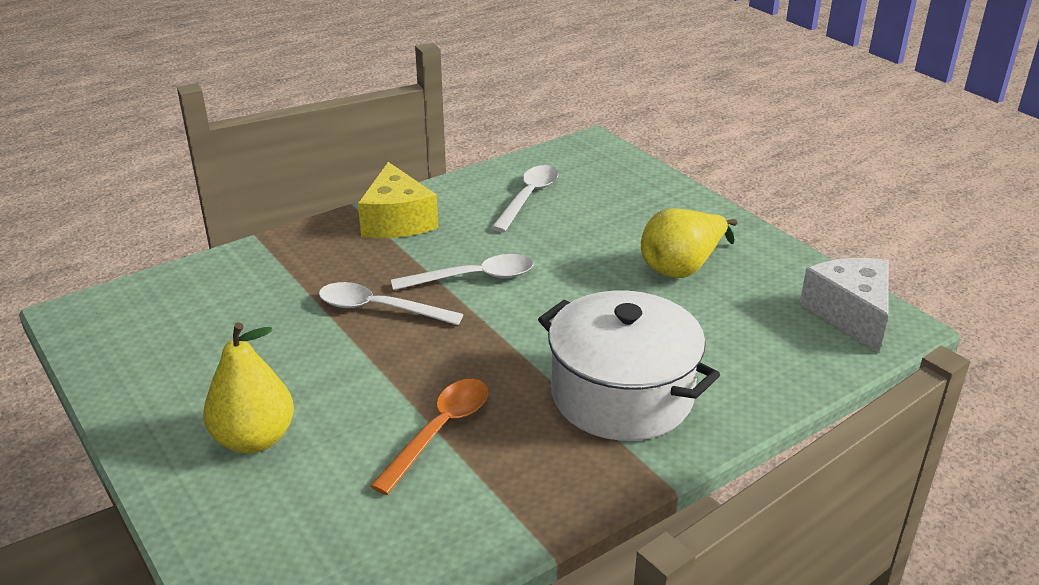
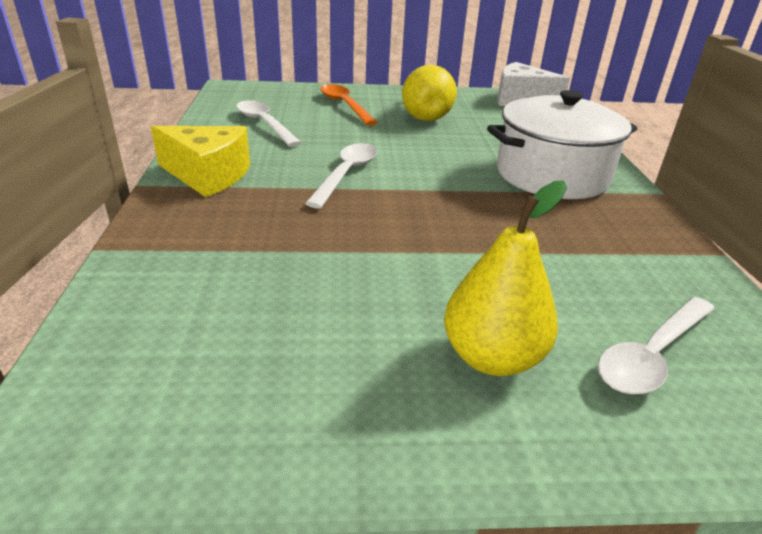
camera: 60 degrees left, 0 degrees up
white spoon [319,282,463,325] -> white spoon moved to [598,297,715,394]
orange spoon [370,379,488,495] -> orange spoon moved to [320,84,378,126]

